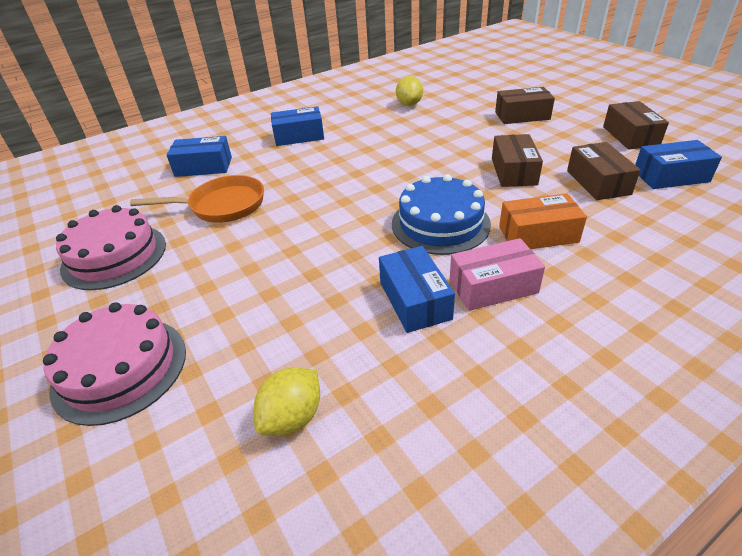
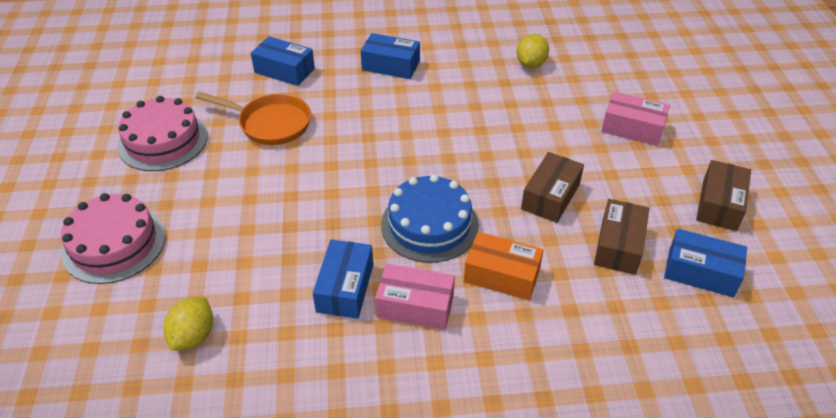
camera: 25 degrees right, 5 degrees up
yellow lemon [254,367,320,436] -> yellow lemon turned 45 degrees counterclockwise [164,297,213,351]
brown box [495,87,555,124] -> pink box [601,92,670,146]

